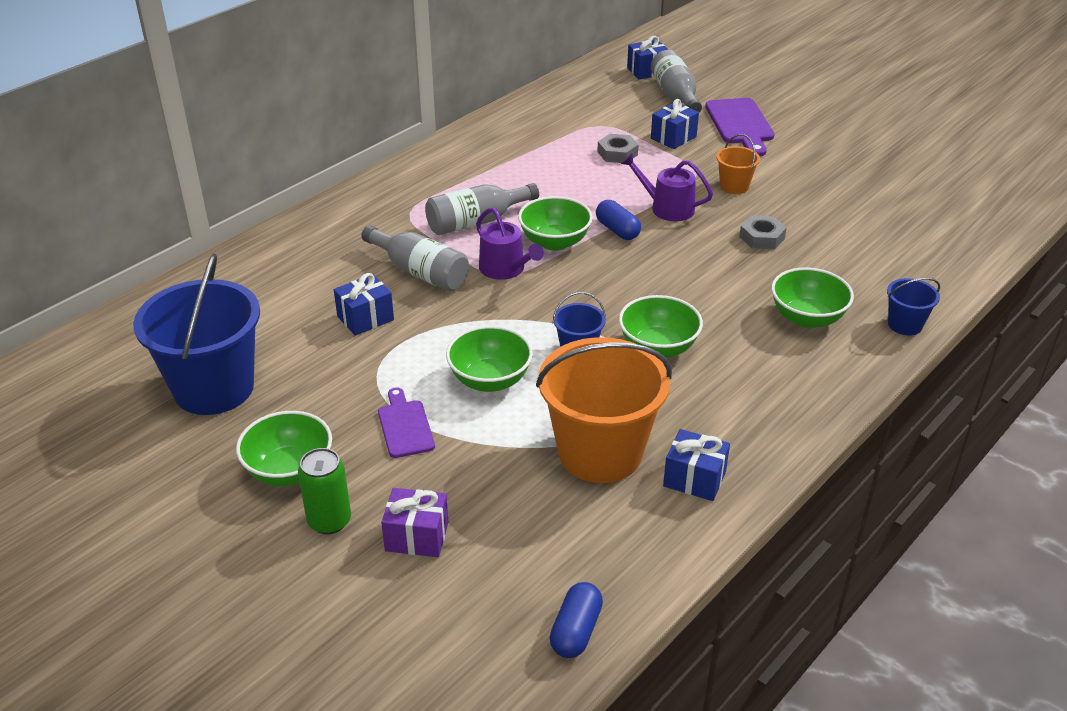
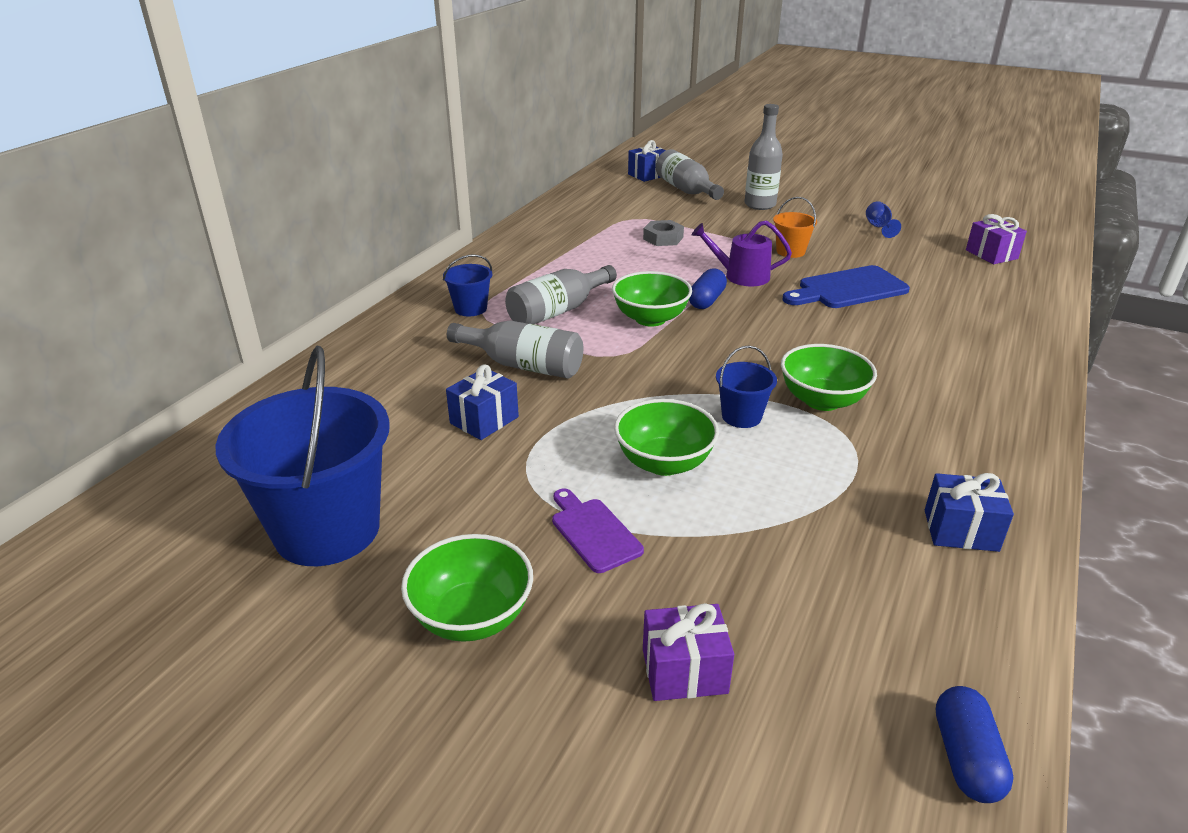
camera: 15 degrees left, 5 degrees down
green can [298,448,351,534] -> none
purple watering can [476,208,544,280] -> none
orange bucket [536,337,672,483] -> none
blue capsule [596,200,641,240] -> blue capsule turned 75 degrees clockwise [689,268,727,309]
blue gift [651,99,699,149] -> none
purple cutting board [705,98,774,156] -> grey bottle [744,104,783,210]
grey nut [739,215,787,249] -> blue cutting board [783,265,910,308]
green bowl [771,267,854,328] -> none
blue bucket [887,278,940,335] -> blue bucket moved to [443,254,492,316]
none -> blue goblet [866,201,901,238]
none -> purple gift [966,214,1027,264]

